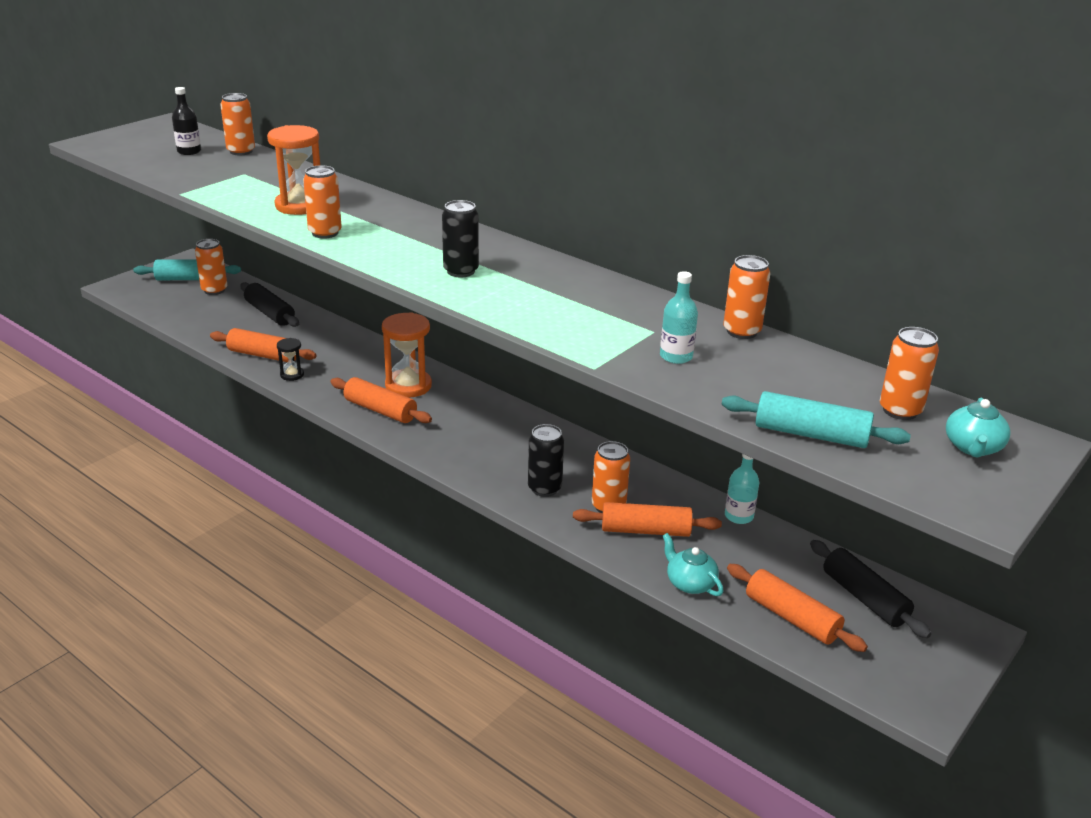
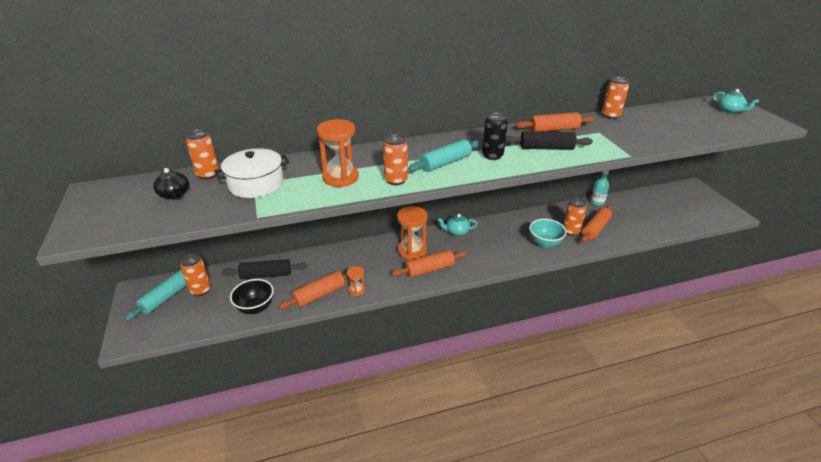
camera: 55 degrees left, 5 degrees up
black bottle [172,87,201,155] -> black teapot [153,168,189,199]
black hourglass [277,338,304,381] -> orange hourglass [347,266,365,296]
black can [528,424,564,497] -> turquoise bowl [529,219,567,248]
turquoise bottle [660,271,698,364] -> none
turquoise teapot [663,533,724,596] -> turquoise teapot moved to [438,214,478,236]
turquoise rolling pin [722,391,911,448] -> turquoise rolling pin moved to [408,139,481,172]
orange rolling pin [727,564,868,652] -> orange rolling pin moved to [516,112,594,132]
black rolling pin [810,540,931,638] -> black rolling pin moved to [506,131,593,150]
orange can [880,327,939,420] -> none
none -> white pot [215,148,289,198]
none -> black bowl [230,279,274,314]

